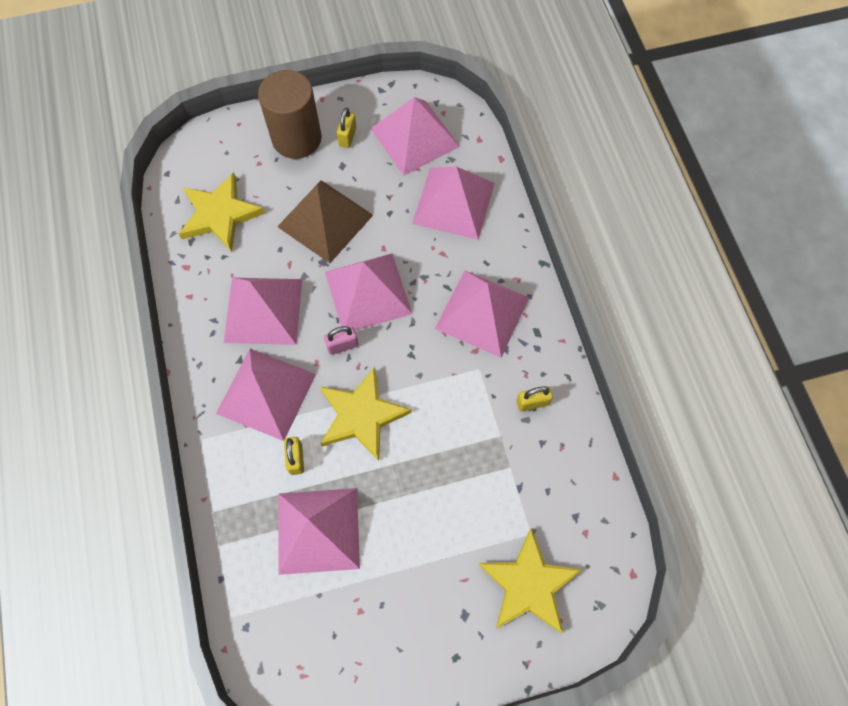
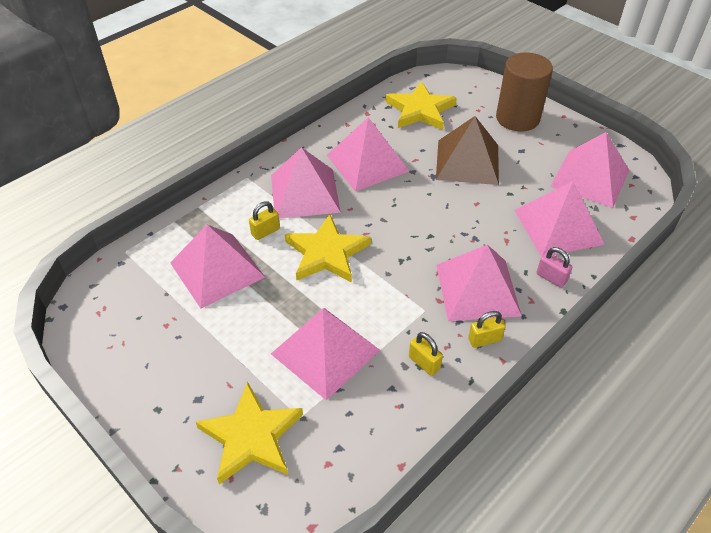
camera: 60 degrees right, 20 degrees down
pink padlock [324,326,359,355] -> pink padlock moved to [537,247,573,288]
pink pyramid [325,254,412,330] -> pink pyramid moved to [271,308,380,400]
yellow padlock [337,107,356,148] -> yellow padlock moved to [468,311,506,348]

